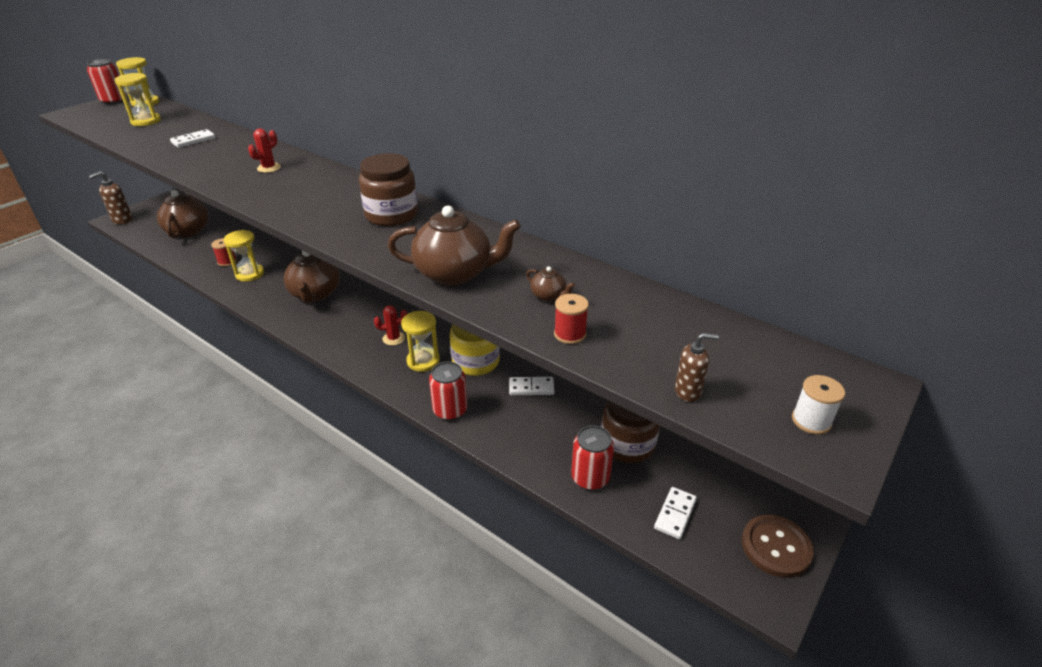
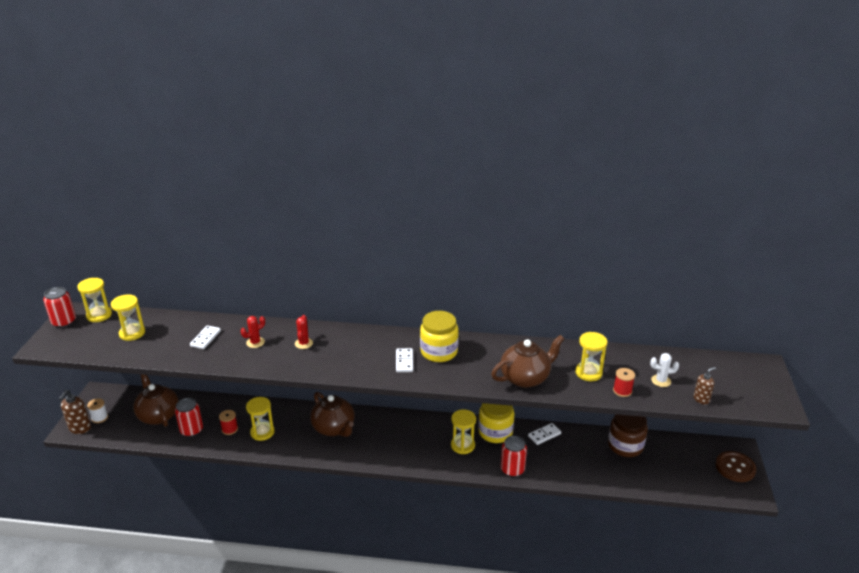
camera: 30 degrees left, 5 degrees down
brown jar [359,153,418,226] -> yellow jar [420,311,459,362]
red cactus [374,305,407,345] -> red cactus moved to [241,316,265,348]
brown teapot [526,266,575,302] -> yellow hourglass [575,332,608,381]
red can [571,425,614,490] -> red can moved to [175,398,203,437]
white domino [654,487,697,539] -> white domino moved to [396,348,413,372]
white spool [792,375,845,435] -> white spool moved to [87,398,108,423]
none -> white cactus [650,353,679,387]

